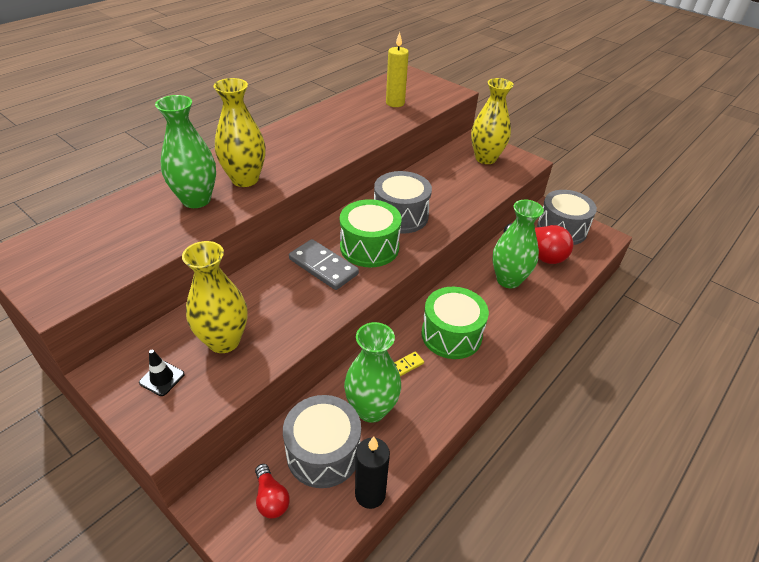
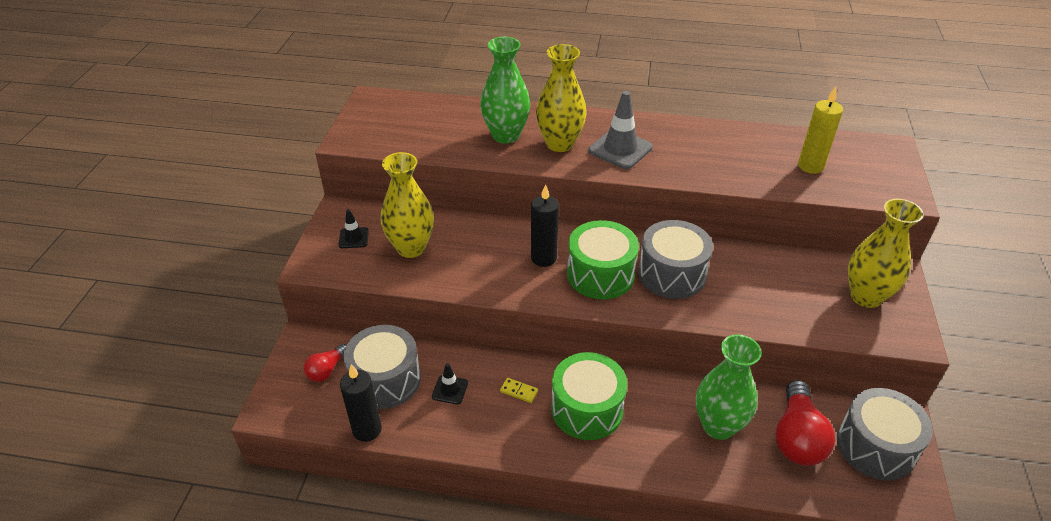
camera: 60 degrees right, 0 degrees up
grey domino [289,239,359,290] -> black candle [531,184,559,267]
green vase [344,322,401,423] -> black traffic cone [432,363,468,404]
none -> grey traffic cone [588,91,653,169]

